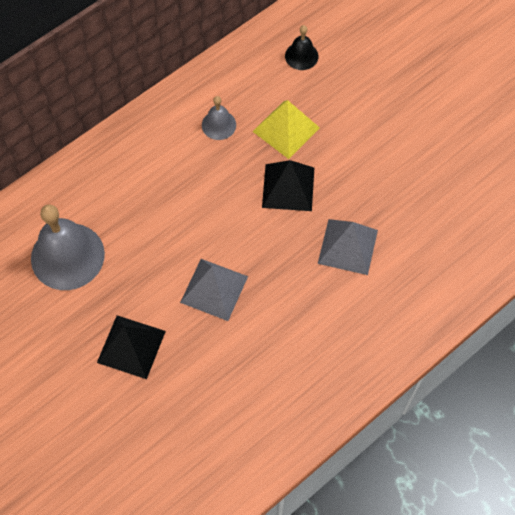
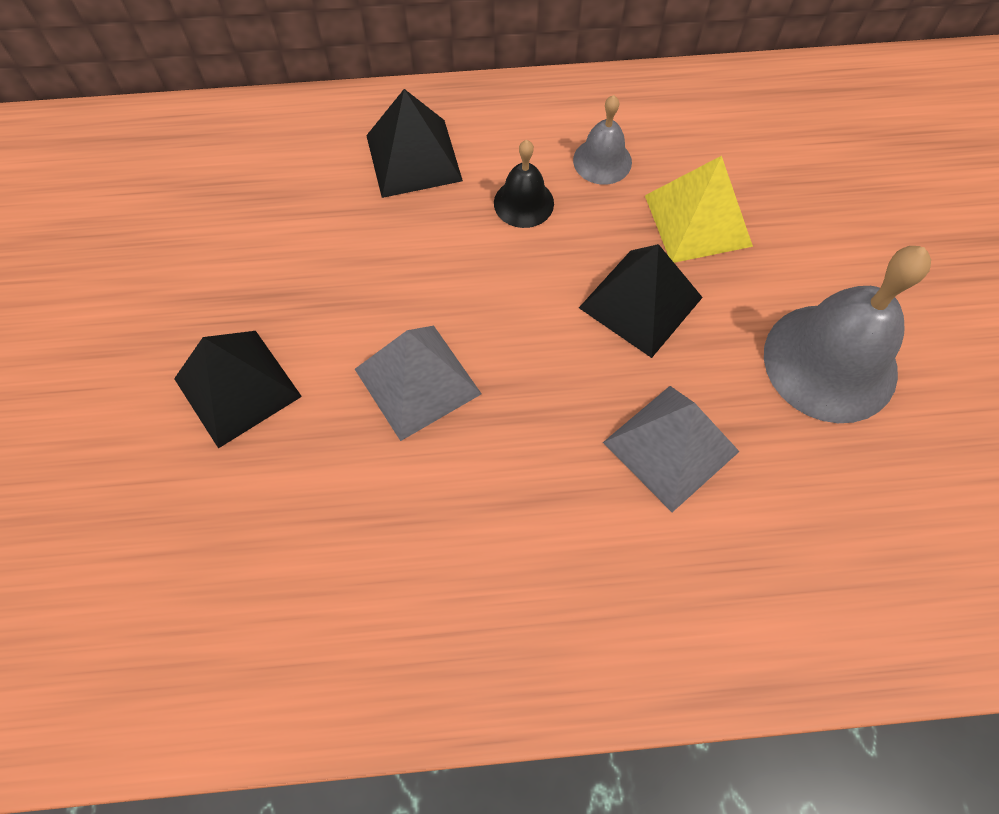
camera: 35 degrees right, 0 degrees up
grey bell [31,204,105,290] -> grey bell moved to [764,246,931,423]
black bell [285,25,318,70] -> black bell moved to [494,140,554,228]
none -> black pyramid [366,89,463,198]

